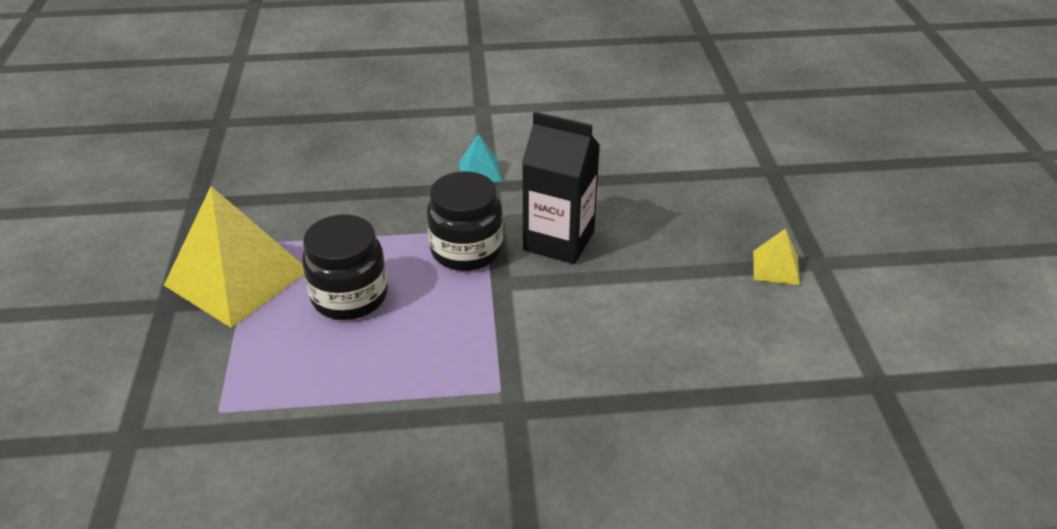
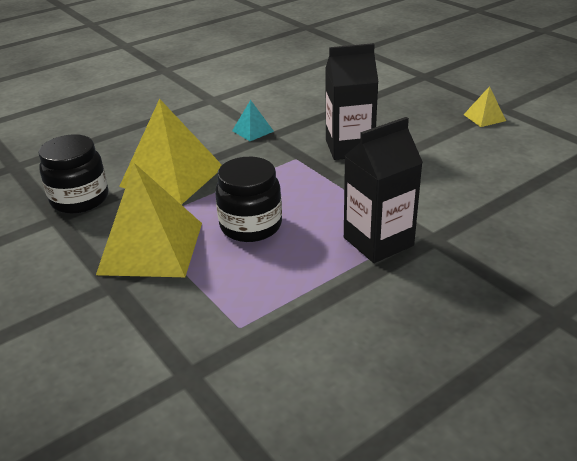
camera: 30 degrees left, 5 degrees down
black jar [427,171,503,271] -> black jar moved to [38,134,108,214]
none -> yellow pyramid [119,98,222,205]
none -> black carton [344,117,423,263]

